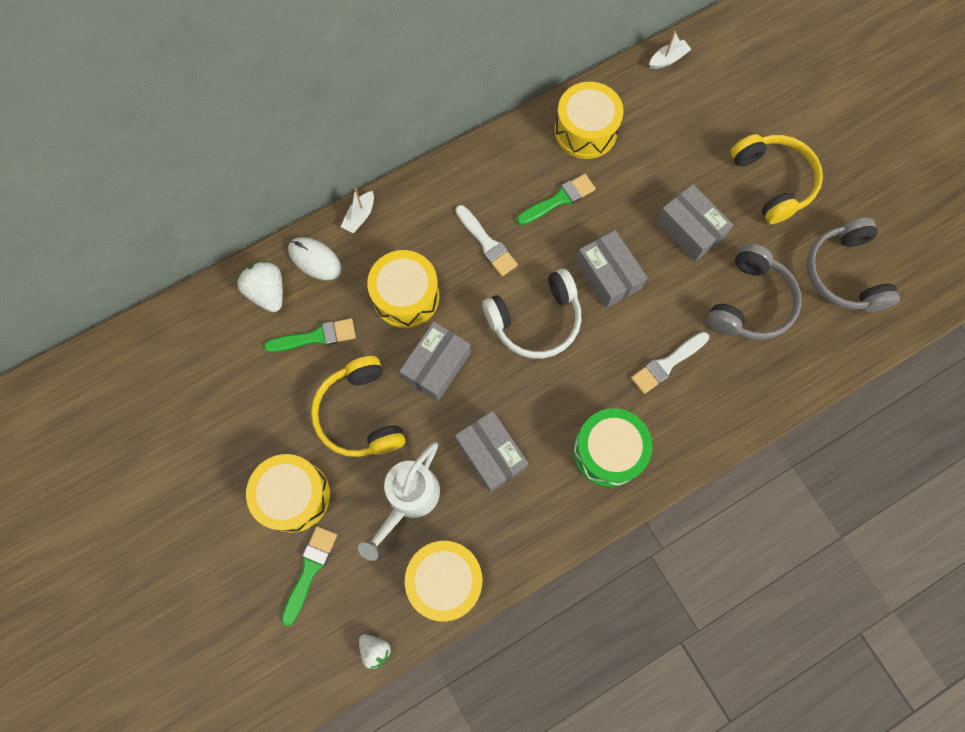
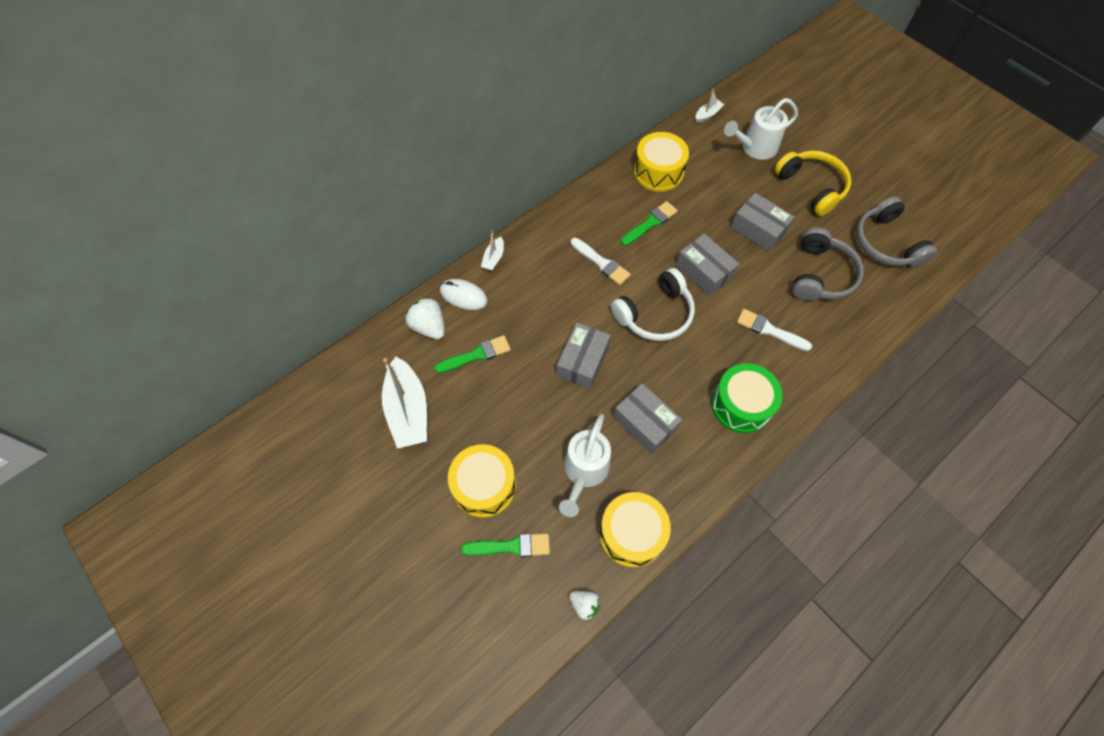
camera: 10 degrees left, 10 degrees down
green brush [281,526,337,626] -> green brush turned 75 degrees clockwise [461,533,550,557]
yellow headphones [311,356,406,457] -> none
yellow drum [367,250,440,328] -> none
white brush [631,332,709,394] -> white brush turned 75 degrees clockwise [737,309,812,351]
none -> white boat [382,357,427,449]
none -> white watering can [724,98,798,160]

